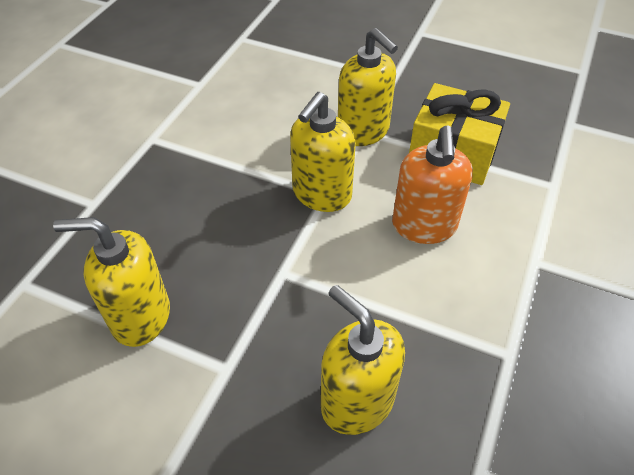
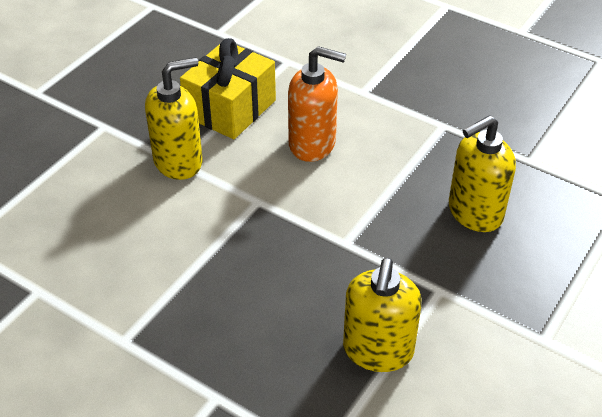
camera: 80 degrees left, 5 degrees down
yellow soap dispenser [290,92,356,212] -> none

